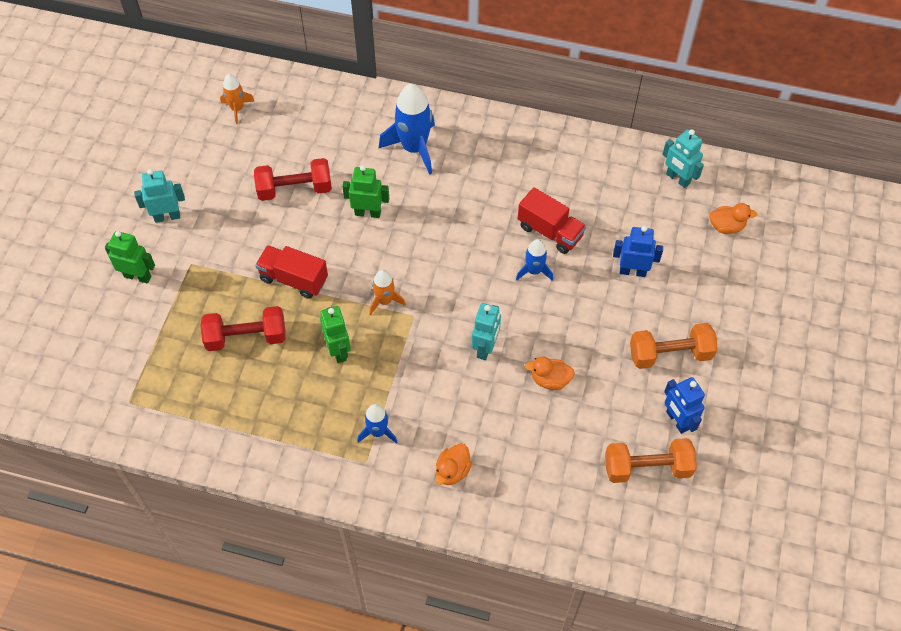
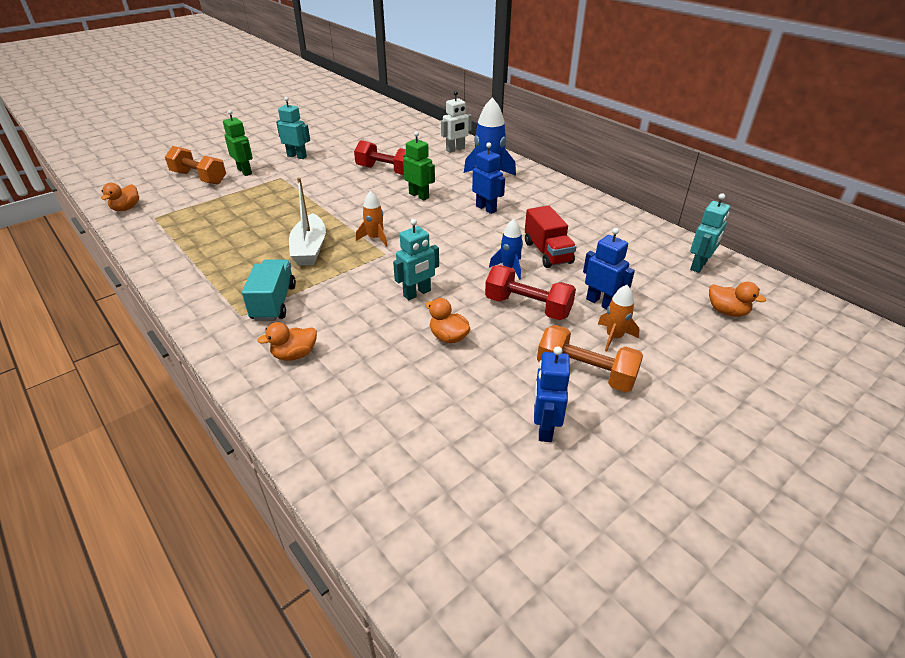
camera: 35 degrees right, 20 degrees down
red dumbbell [200,306,286,351] -> red dumbbell moved to [485,265,576,320]
orange rocket [220,74,255,124] -> orange rocket moved to [598,285,640,352]
red truck [255,245,328,299] -> none
green robot [320,306,351,363] -> white boat [289,177,326,265]
blue rocket [357,404,398,444] -> turquoise truck [242,259,296,321]
orange dumbbell [605,438,697,483] -> orange dumbbell moved to [165,146,226,185]
turquoise robot [662,129,704,188] -> turquoise robot turned 135 degrees counterclockwise [690,193,730,273]
none -> orange duck [101,183,139,211]
none -> white robot [441,91,472,153]
none -> blue robot [472,142,505,214]

